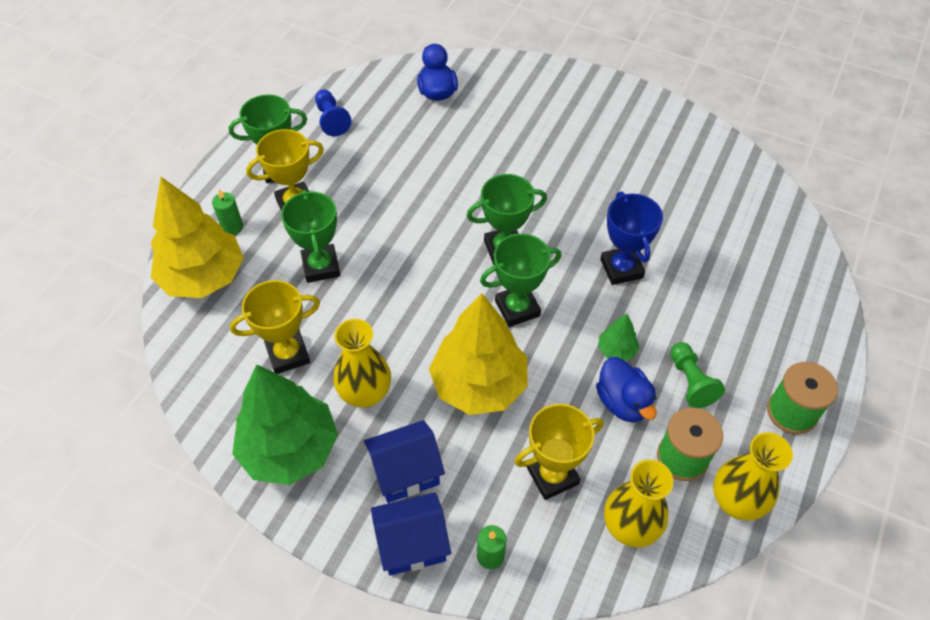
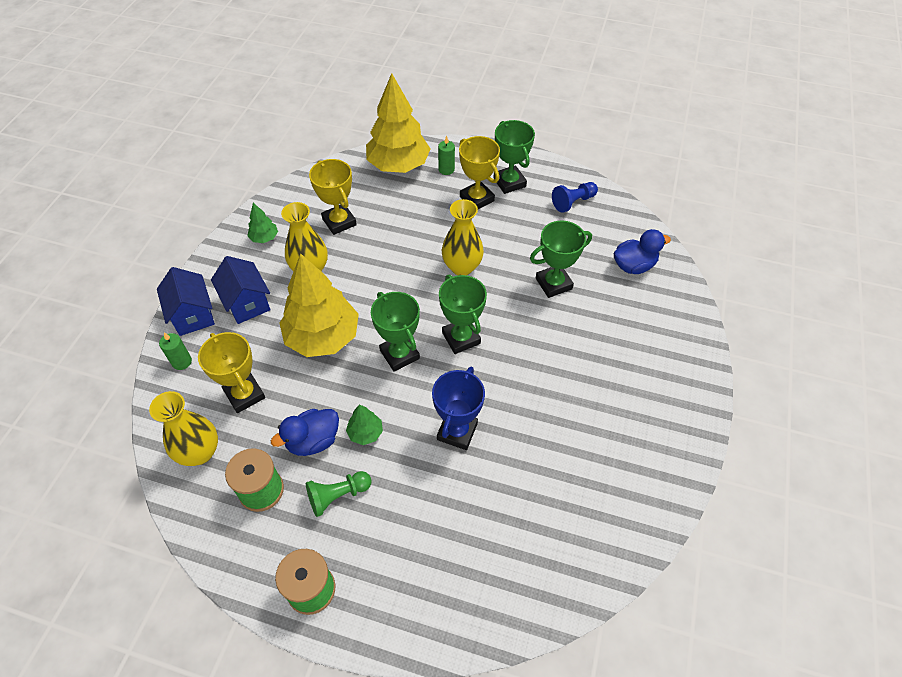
camera: 80 degrees right, 0 degrees up
green tree [232,364,338,485] -> green tree [247,203,278,243], size x0.43
green trophy [281,190,340,283] -> green trophy moved to [530,221,592,298]
blue trophy [600,192,663,285] -> blue trophy turned 45 degrees counterclockwise [432,367,485,450]
yellow vase [713,432,793,520] -> yellow vase moved to [442,199,484,275]

